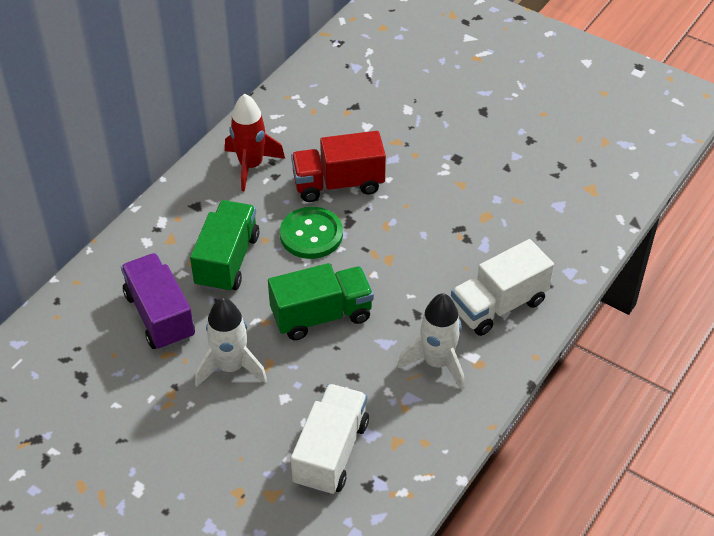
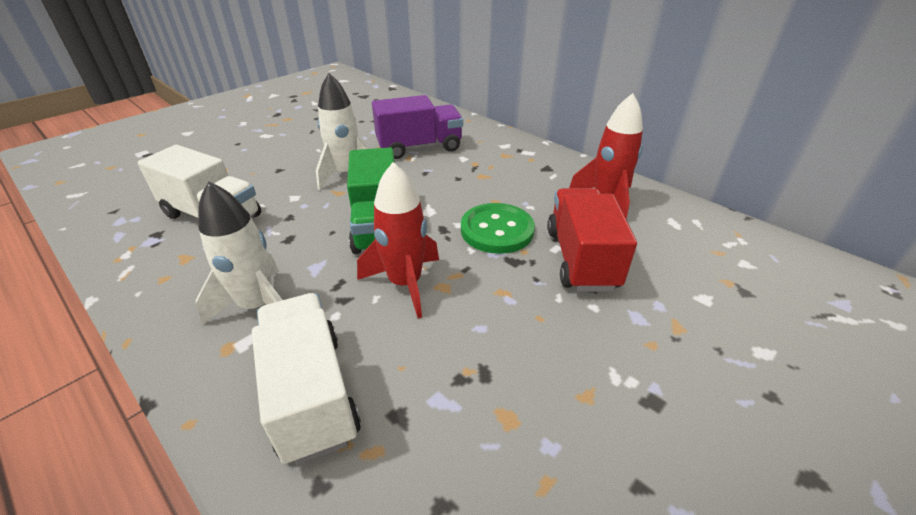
camera: 100 degrees right, 10 degrees down
green truck [190,200,259,293] -> none
none -> red rocket [357,162,439,318]

